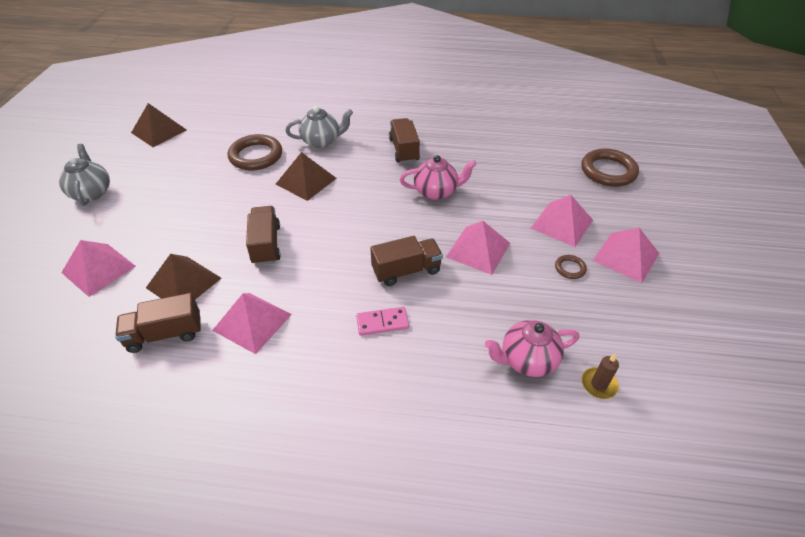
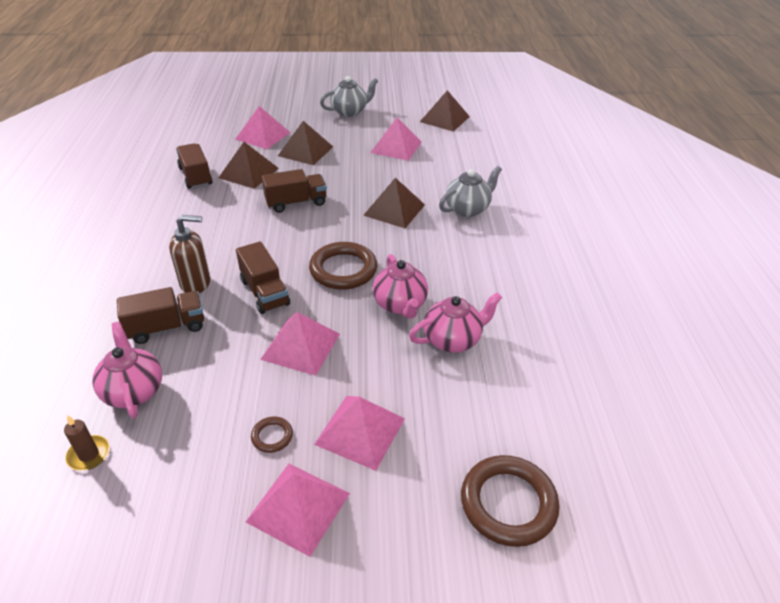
camera: 80 degrees right, 5 degrees down
pink pyramid [212,293,292,354] -> pink pyramid moved to [370,117,422,161]
brown ring [228,134,282,171] -> brown ring moved to [309,242,377,290]
grey teapot [285,106,353,148] -> grey teapot turned 105 degrees counterclockwise [439,166,502,217]
pink domino [356,307,409,336] -> brown soap dispenser [169,215,210,293]
brown truck [389,118,420,163] -> brown truck moved to [117,287,204,344]
none -> brown pyramid [278,121,333,165]
none -> pink teapot [409,292,502,353]

